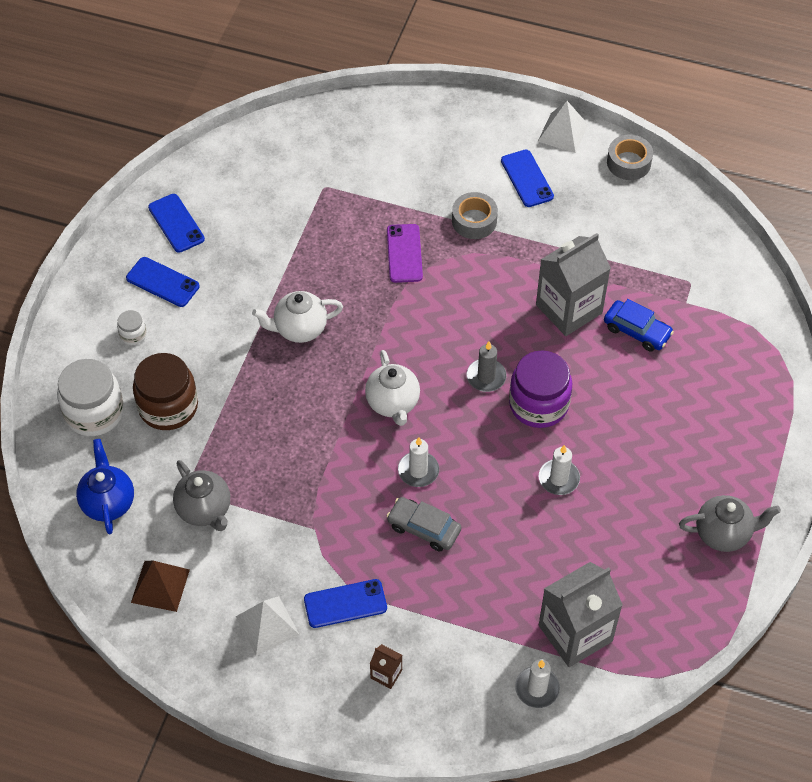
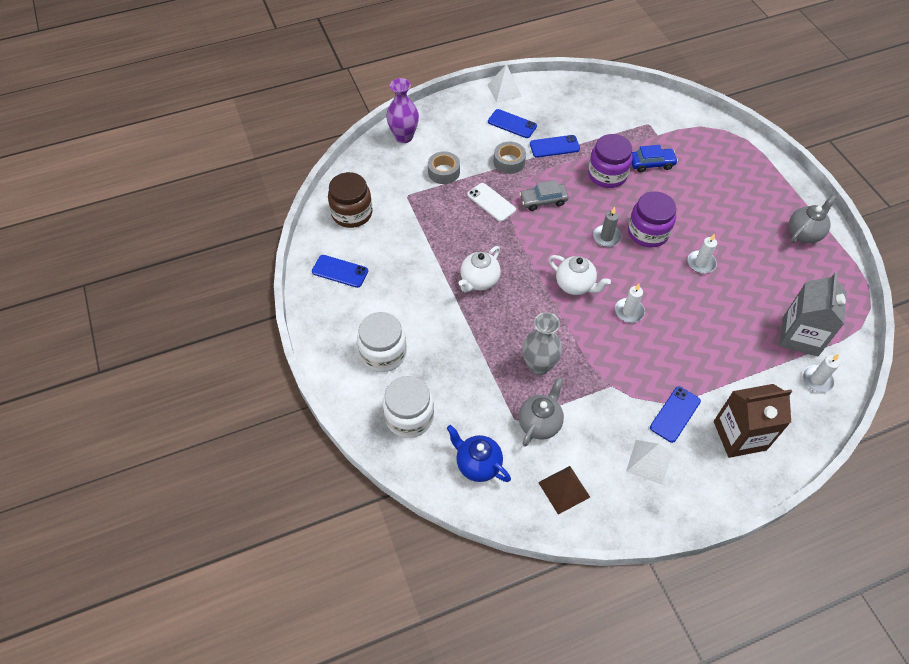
camera: 40 degrees left, 0 degrees up
white jar [117,310,147,345] -> white jar [357,312,407,372], size x2.15
blue phone [126,257,199,307] -> blue phone moved to [530,135,580,158]
brown jar [133,353,198,430] -> brown jar moved to [328,172,373,228]
grey teapot [173,460,230,531] -> grey teapot turned 75 degrees counterclockwise [518,377,564,447]
brown carton [370,644,402,689] -> brown carton [714,384,792,458], size x2.31
purple phone [387,224,423,283] -> white phone [467,183,516,222]
grey car [387,497,461,551] -> grey car moved to [519,180,569,211]
grey carton [536,233,611,336] -> purple jar [588,134,633,188]
grey tape [607,135,653,180] -> grey tape moved to [428,152,460,184]
none -> purple vase [386,78,419,143]
none -> grey vase [522,312,562,375]

